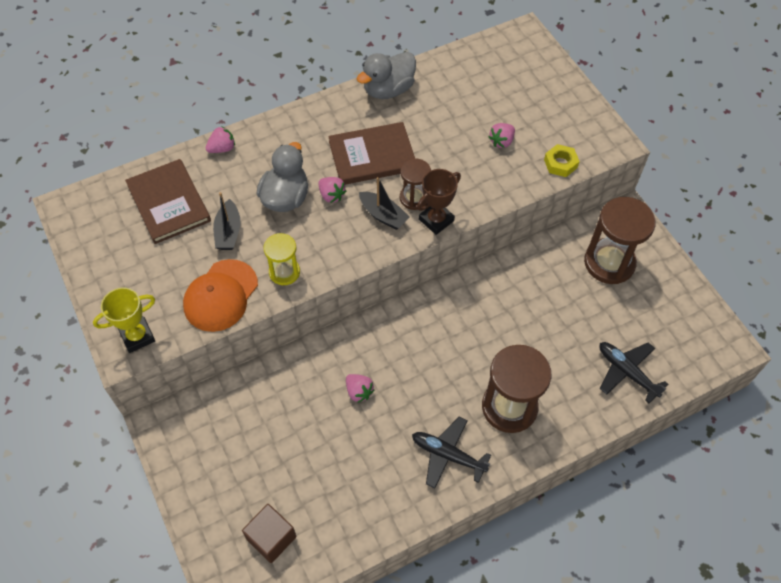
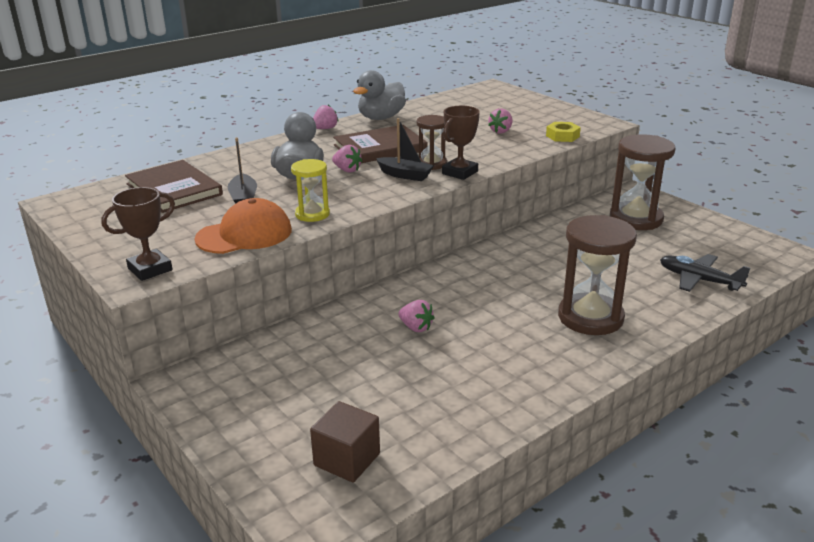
camera: 10 degrees left, 30 degrees down
yellow trophy [93,287,155,353] -> brown trophy [101,187,175,281]
orange cap [183,259,258,332] -> orange cap turned 135 degrees counterclockwise [195,198,292,254]
pink strawberry [206,126,235,153] -> pink strawberry moved to [313,105,339,129]
black plane [412,417,491,489] -> none

